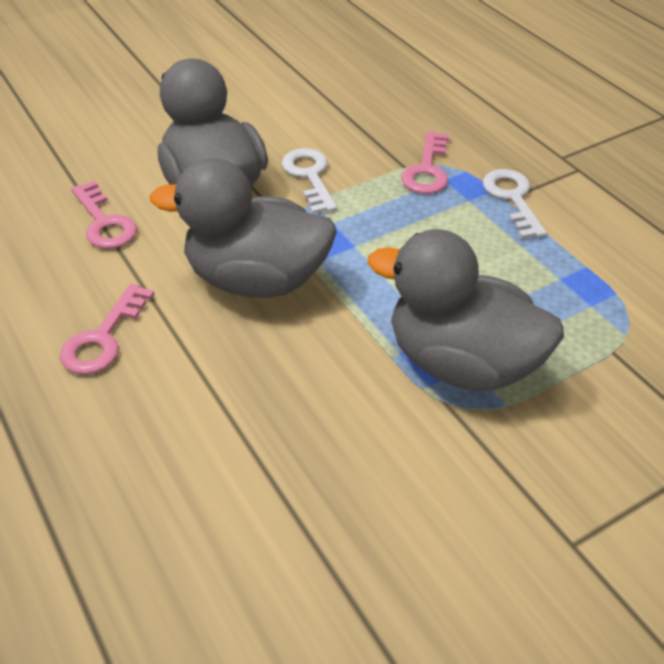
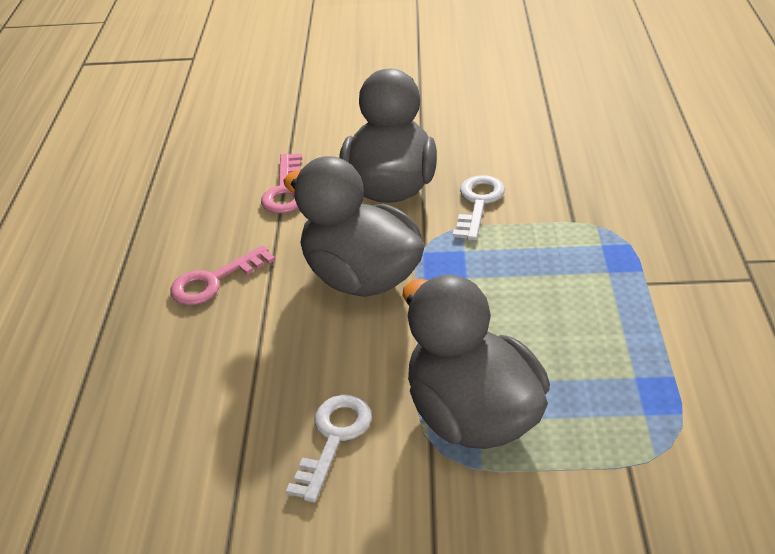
camera: 35 degrees right, 5 degrees down
pink key [401,131,449,194] -> none
white key [483,169,547,239] -> white key moved to [286,395,372,503]

